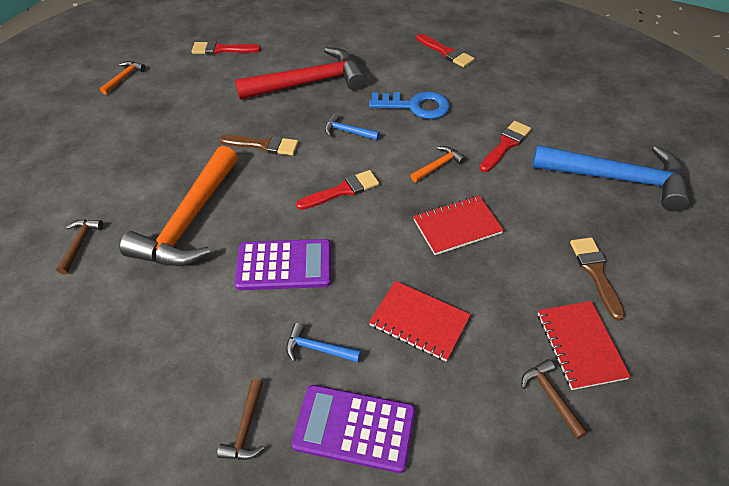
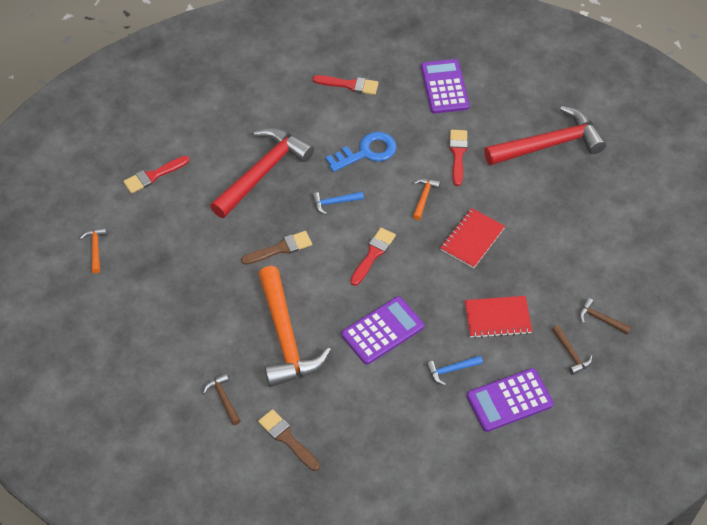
camera: 35 degrees left, 5 degrees up
brown hammer [217,379,264,460] -> brown hammer moved to [552,325,593,375]
blue hammer [532,145,690,211] -> red hammer [484,106,606,166]
red notebook [538,301,631,390] -> none
brown brush [570,237,625,321] -> brown brush moved to [258,409,320,471]
none -> purple calculator [421,59,470,114]

